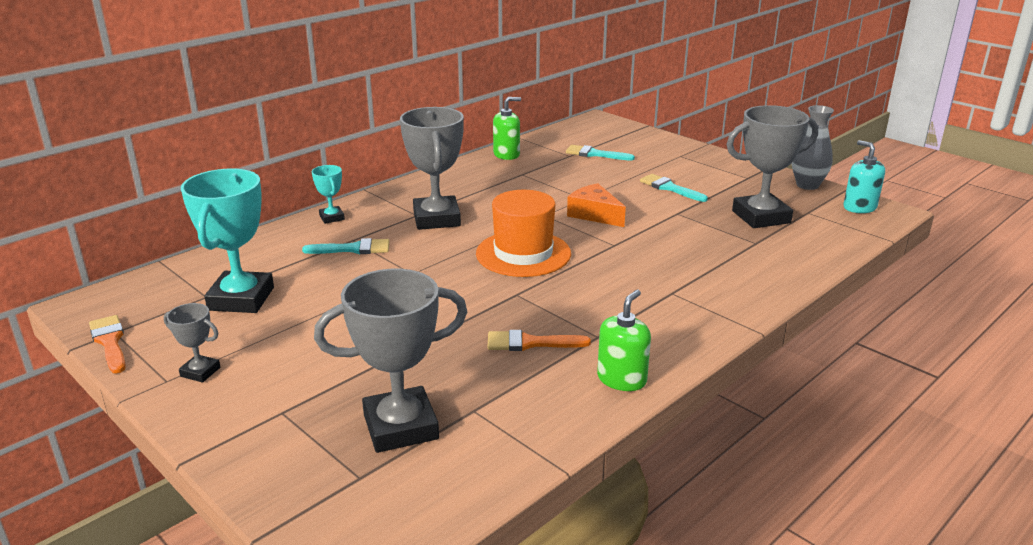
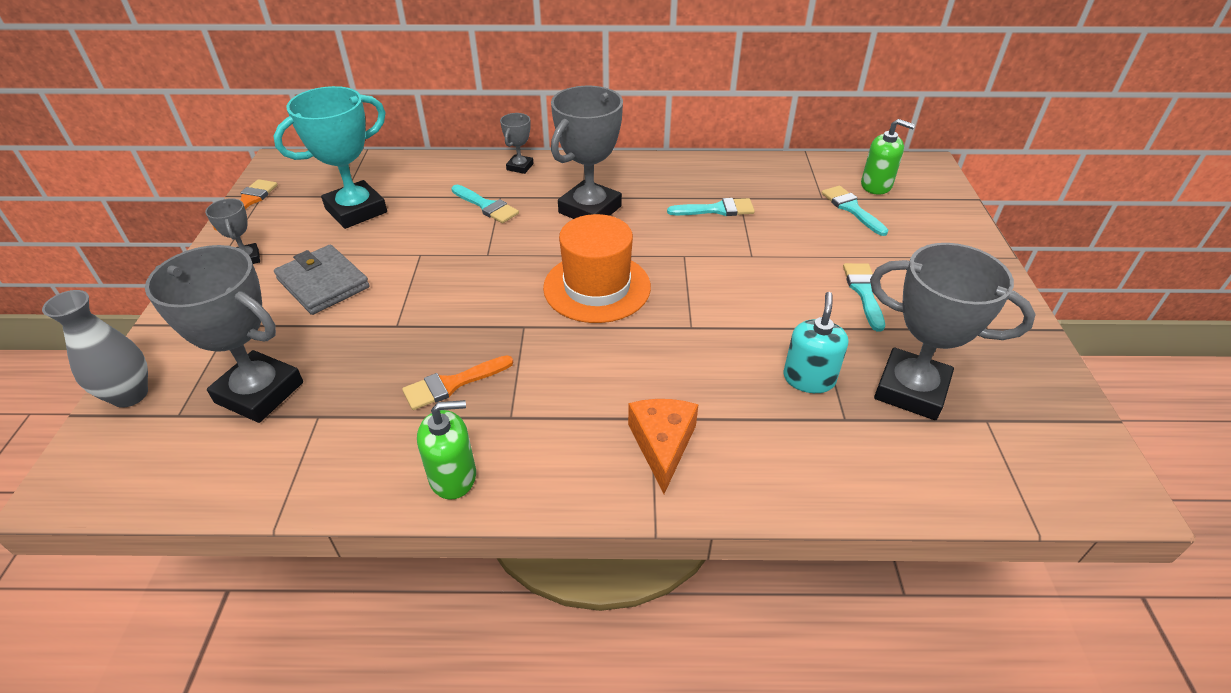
camera: 45 degrees right, 15 degrees up
turquoise trophy [312,165,345,224] -> grey trophy [500,113,534,174]
orange brush [488,330,591,351] -> orange brush turned 75 degrees counterclockwise [402,355,513,410]
green soap dispenser [493,97,521,160] -> green soap dispenser moved to [861,119,915,195]
orange cheese [567,183,626,227] -> orange cheese moved to [628,399,699,494]
grey vase [792,105,834,190] -> grey vase moved to [42,290,148,408]
turquoise soap dispenser [843,140,885,213] -> turquoise soap dispenser moved to [783,292,848,393]
none -> grey wallet [274,245,370,315]
none -> turquoise brush [667,198,755,216]

